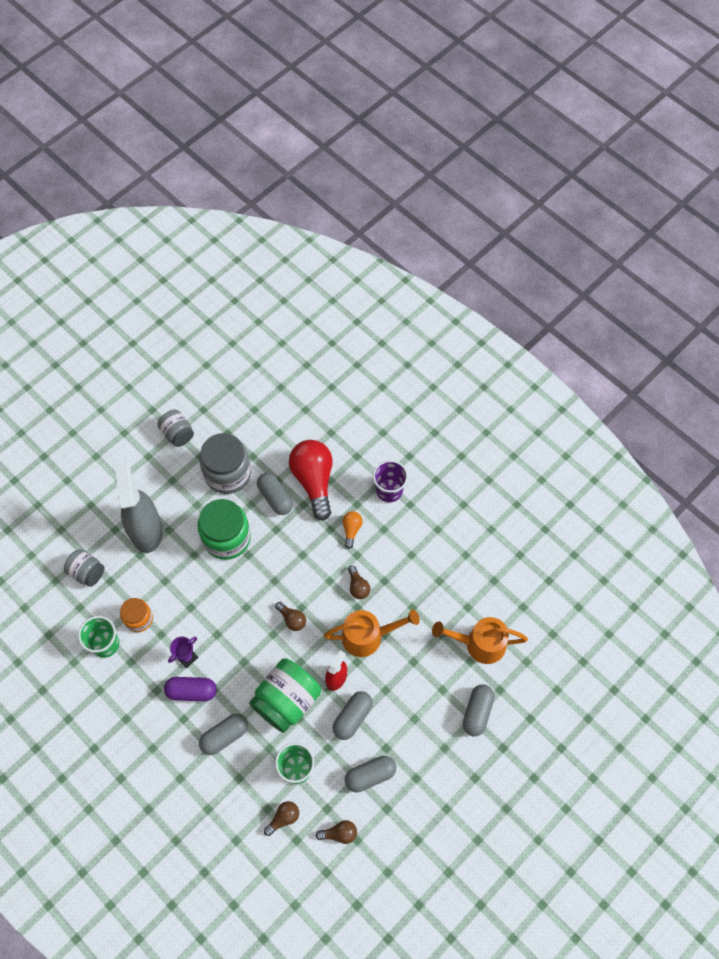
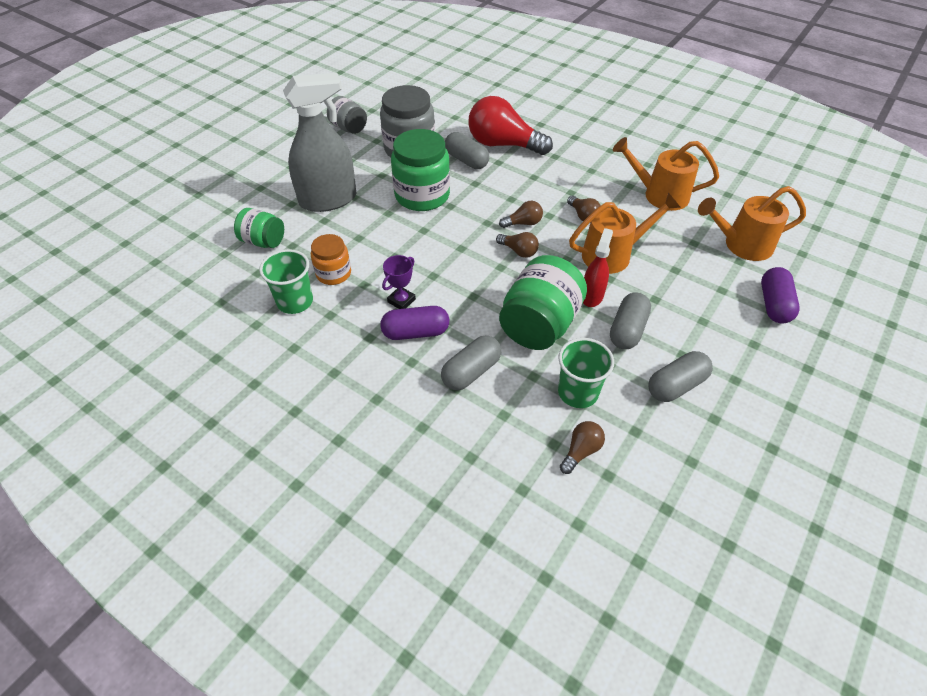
camera: 10 degrees left, 15 degrees down
grey jar [64,549,104,587] -> green jar [234,208,284,248]
grey spray bottle [115,462,163,553] -> grey spray bottle turned 90 degrees clockwise [283,73,356,212]
red light bulb [289,440,333,521] -> red light bulb turned 45 degrees counterclockwise [469,96,553,155]
brown light bulb [316,820,357,844] -> brown light bulb moved to [499,201,543,228]
orange light bulb [343,511,363,549] -> none
purple cup [373,460,408,502] -> none
grey capsule [463,684,495,737] -> purple capsule [761,267,800,323]
none -> orange watering can [613,137,719,211]

